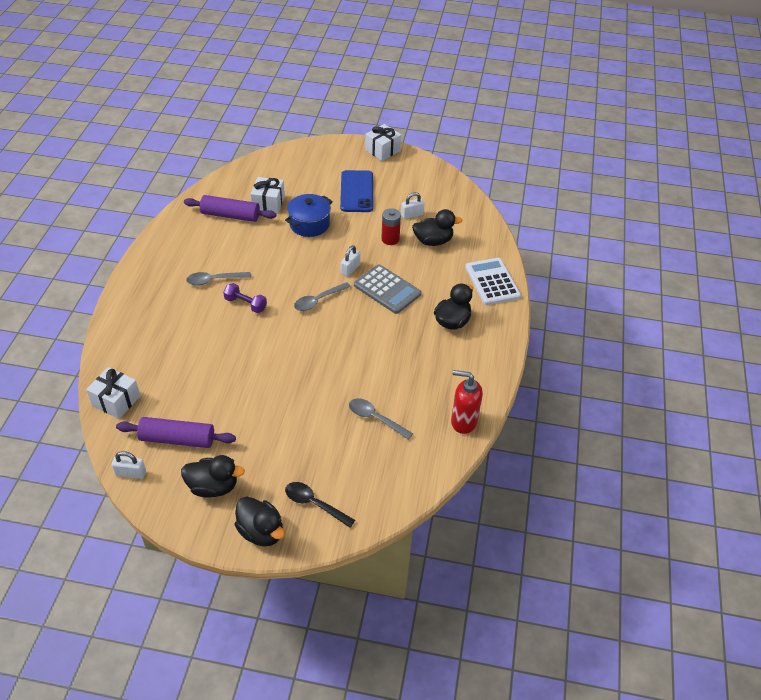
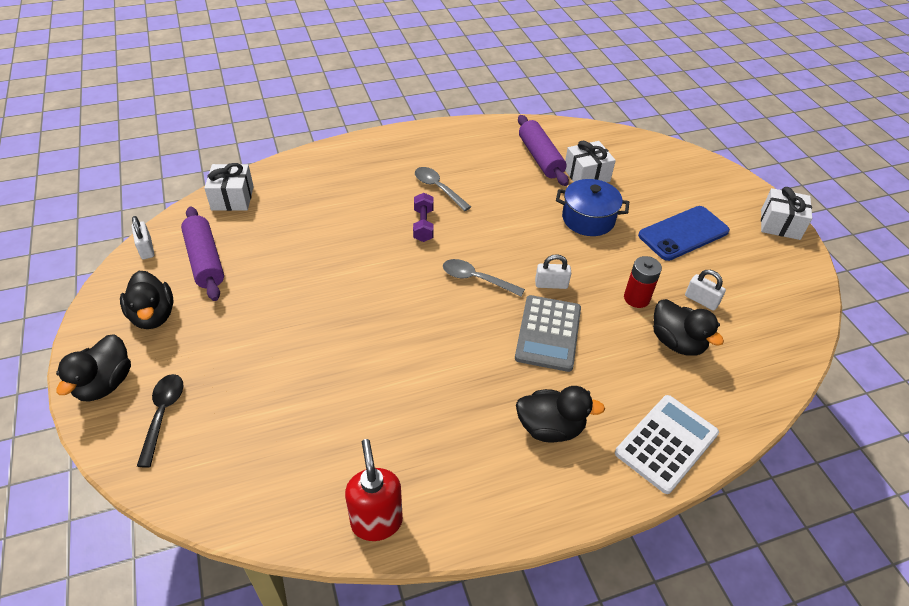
camera: 60 degrees right, 0 degrees up
grey spoon [349,398,413,440] -> none

